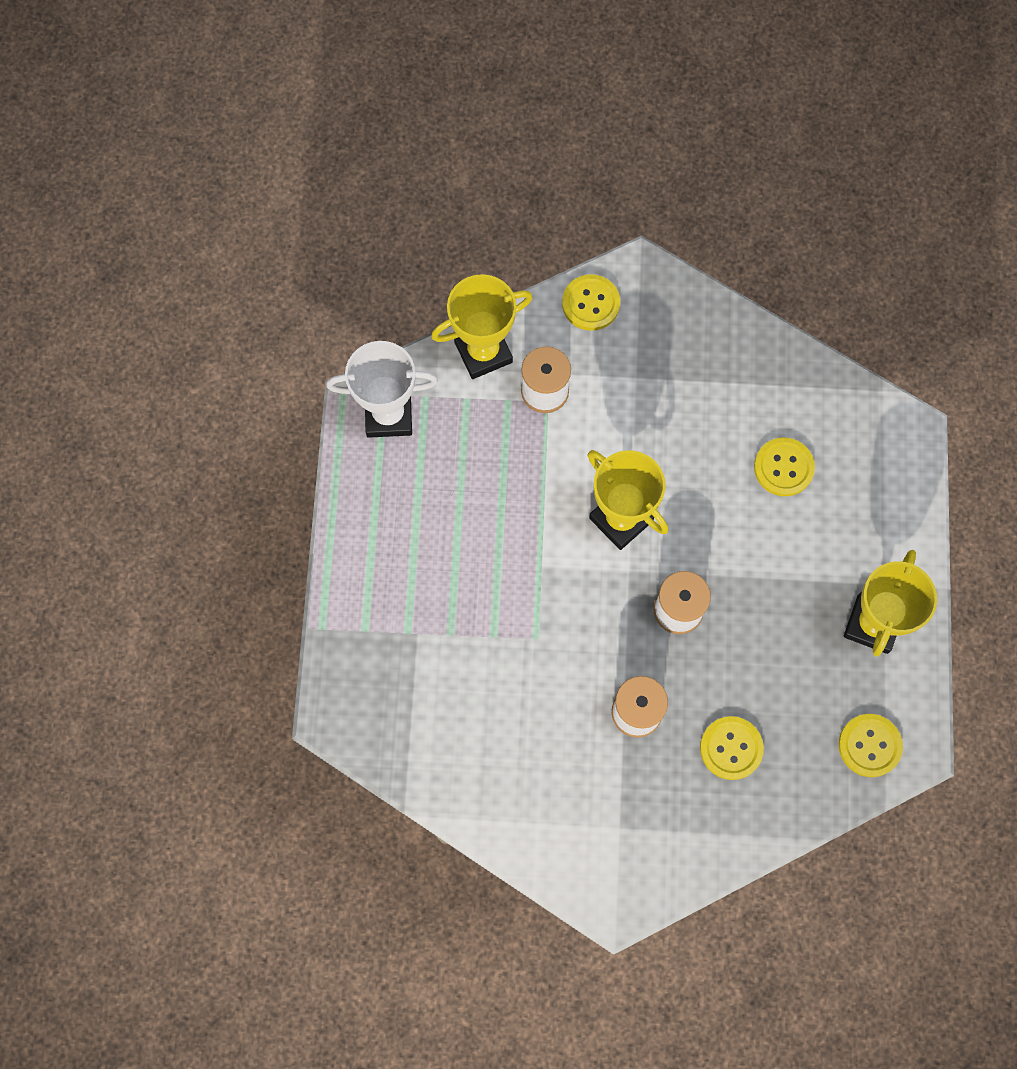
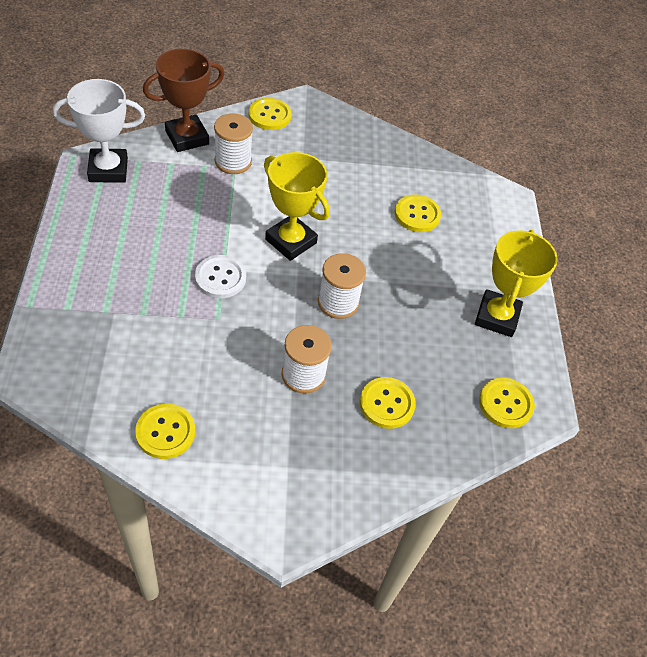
camera: 10 degrees left, 20 degrees down
yellow trophy [431,274,533,379] -> brown trophy [143,49,224,152]
none -> yellow button [135,403,195,459]
none -> white button [195,255,246,298]

